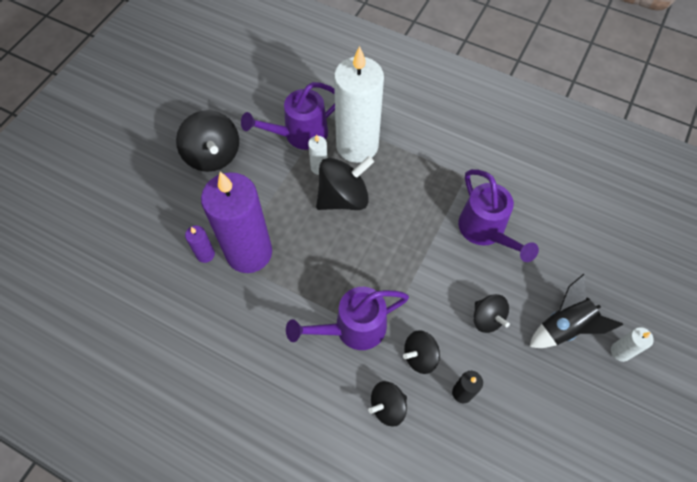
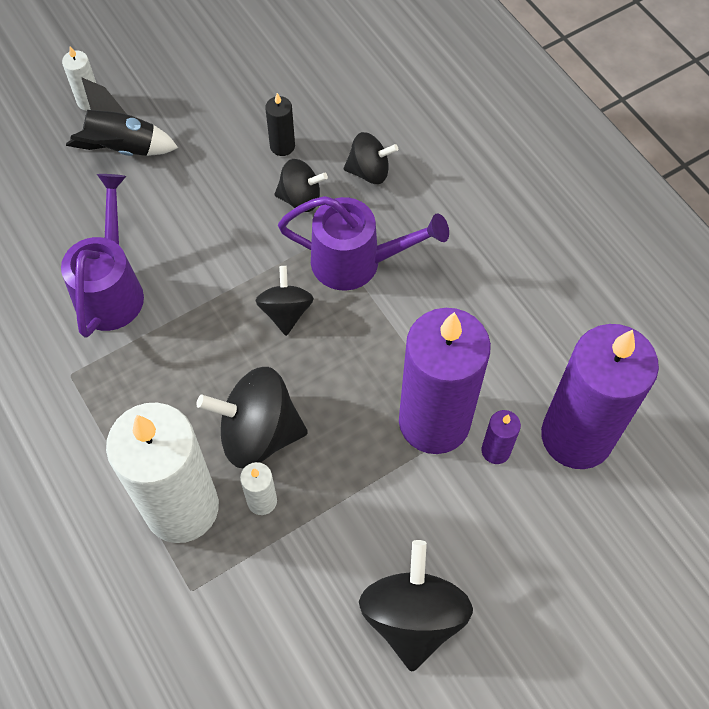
camera: 150 degrees left, 0 degrees up
purple watering can [241,82,335,150] -> none
black spinning top [473,294,510,333] -> black spinning top moved to [255,266,314,336]
none -> purple candle [541,324,659,469]

